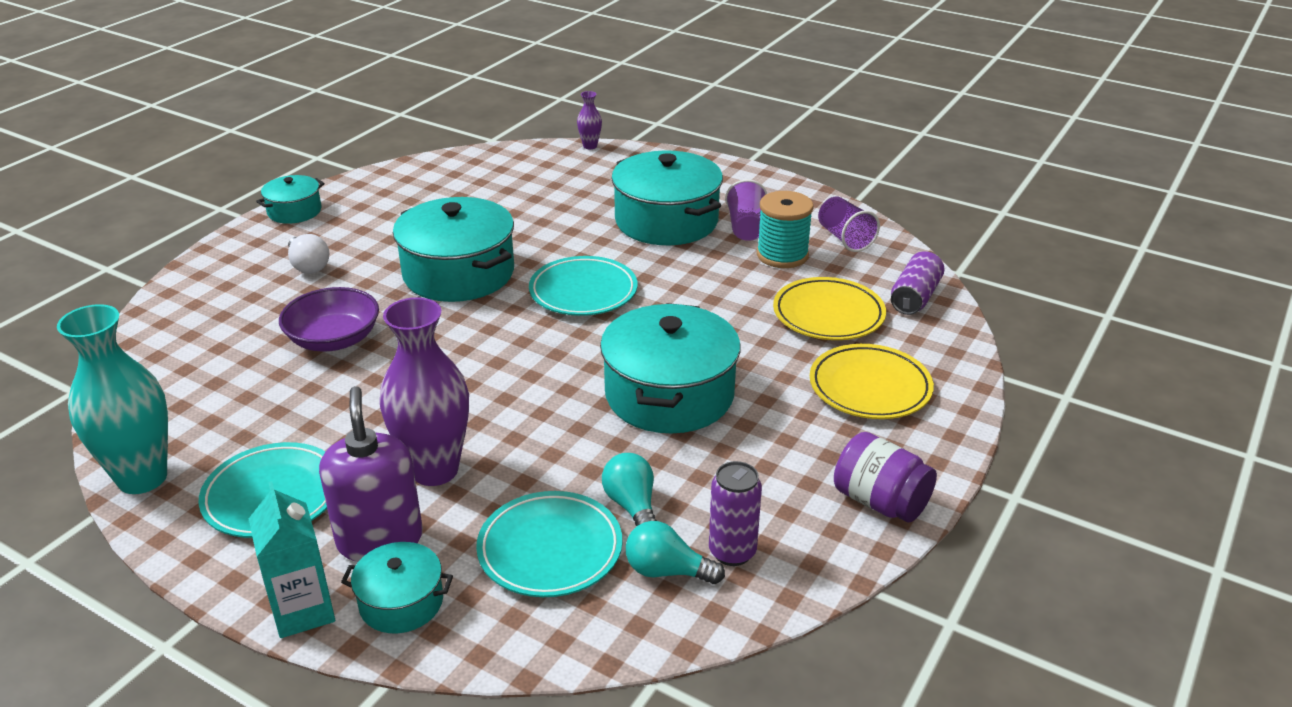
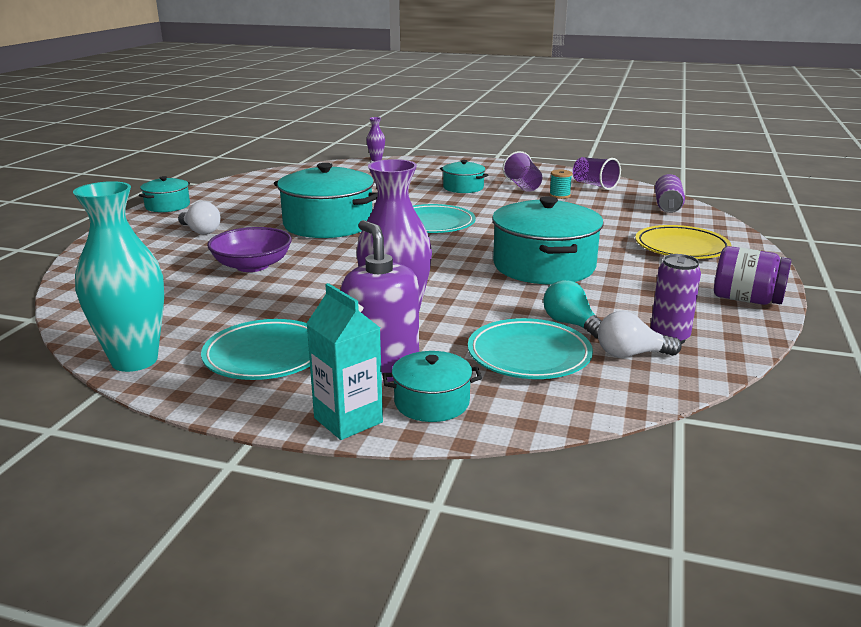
camera: 15 degrees left, 10 degrees down
turquoise pot [611,151,723,245] -> turquoise pot [440,160,488,193], size x0.52
turquoise light bulb [626,521,725,584] -> white light bulb [598,311,682,357]
turquoise spool [757,191,814,268] -> turquoise spool [549,170,572,199], size x0.55
yellow plate [773,277,886,340] -> none

